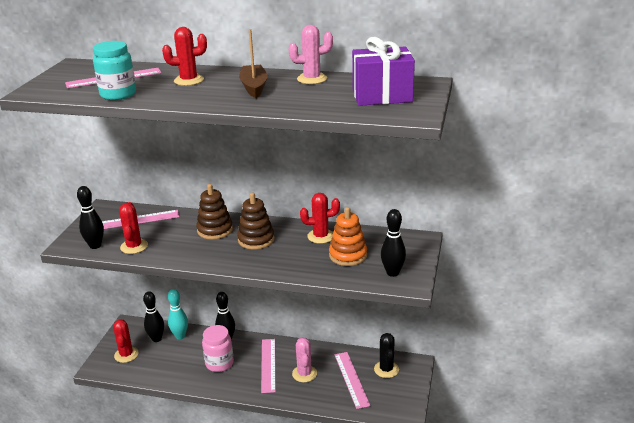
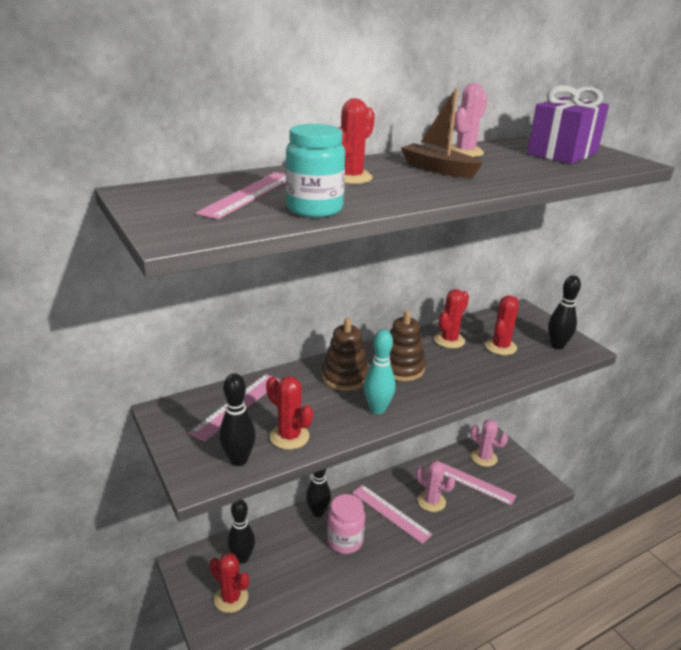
camera: 45 degrees left, 0 degrees up
turquoise bowling pin [168,289,188,340] -> turquoise bowling pin moved to [364,329,395,414]
orange stacking toy [329,207,367,266] -> red cactus [485,295,519,355]
black cactus [374,333,399,378] -> pink cactus [470,419,508,467]

